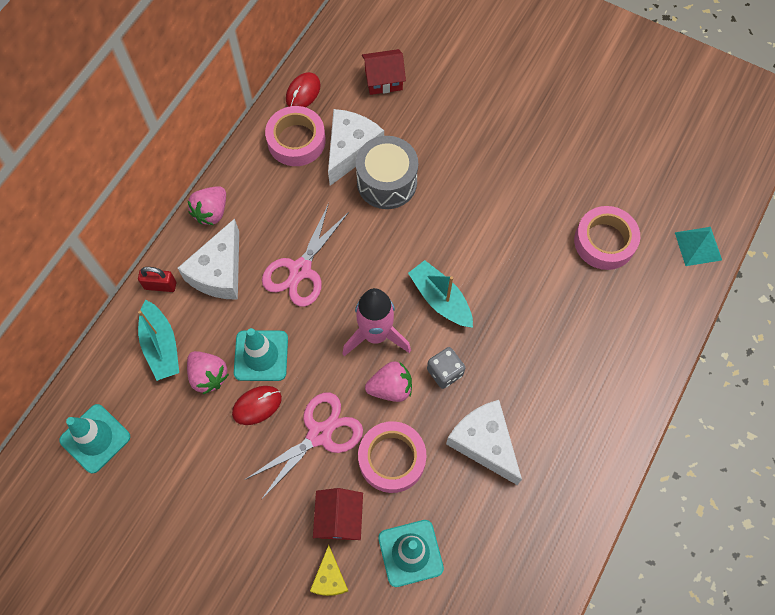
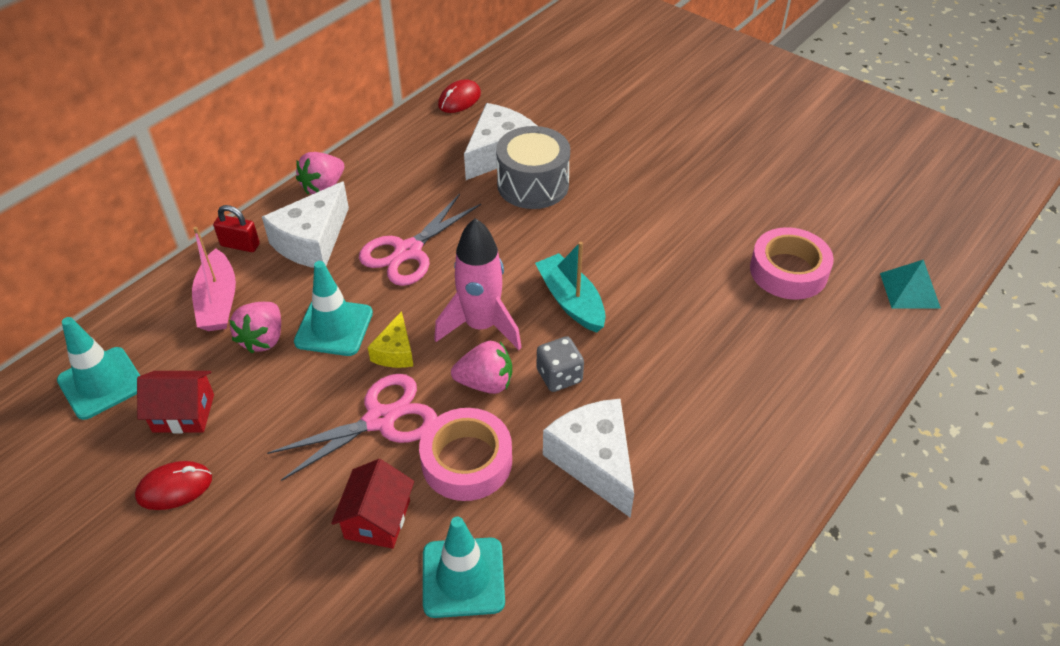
camera: 10 degrees right, 20 degrees down
turquoise boat [138,300,179,381] -> pink boat [192,227,236,331]
pink strawberry [187,351,229,394] -> pink strawberry turned 45 degrees clockwise [229,302,281,354]
red mouse [232,386,282,425] -> red mouse moved to [135,461,212,510]
pink tape [265,106,326,166] -> none
yellow cheese [310,545,348,596] -> yellow cheese moved to [368,311,413,368]
red house [362,49,406,95] -> red house moved to [137,371,214,433]

